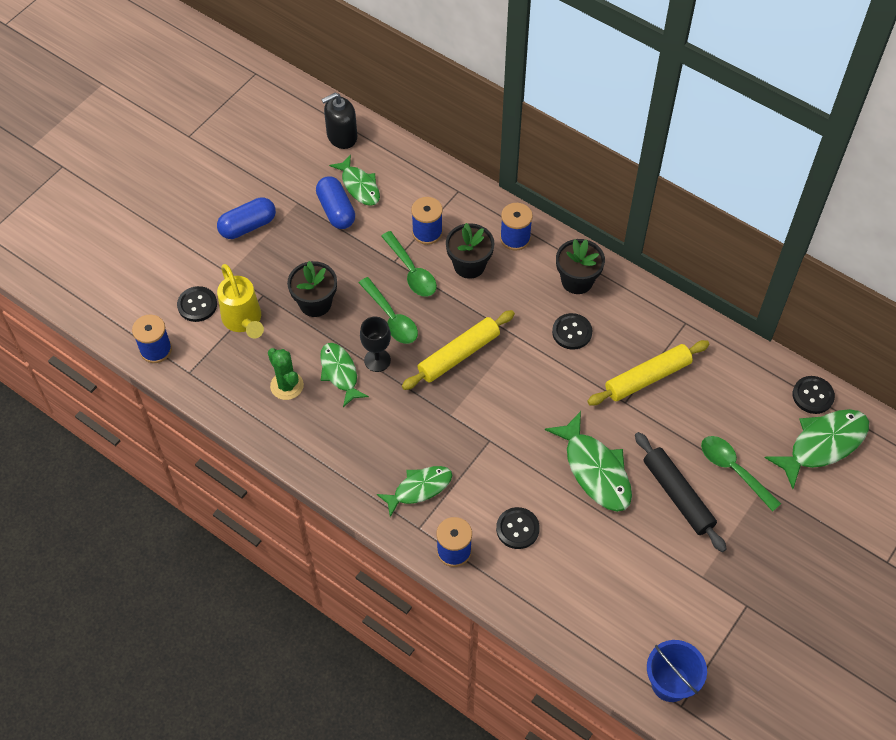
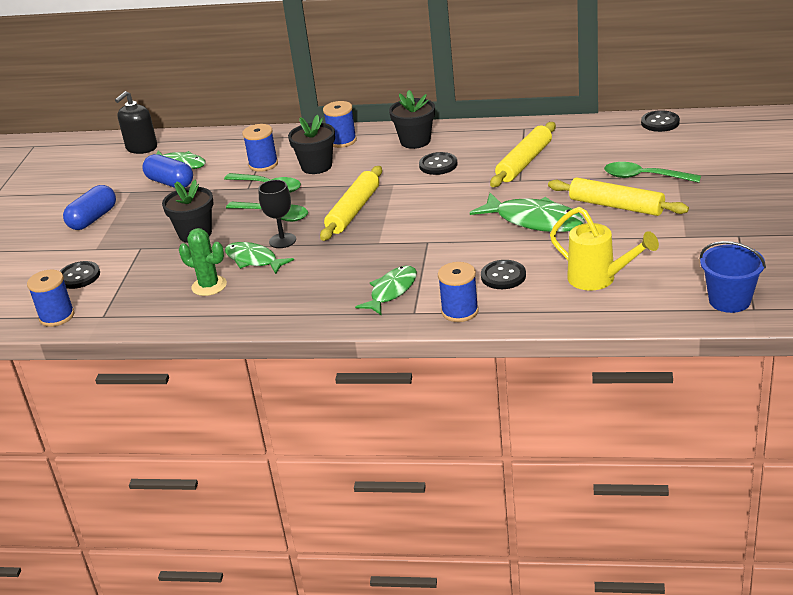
camera: 25 degrees left, 25 degrees down
yellow watering can [217,264,264,338] -> yellow watering can moved to [550,207,659,291]
black rolling pin [635,432,727,552] -> yellow rolling pin [548,178,689,216]
green fish [765,409,869,489] -> none

